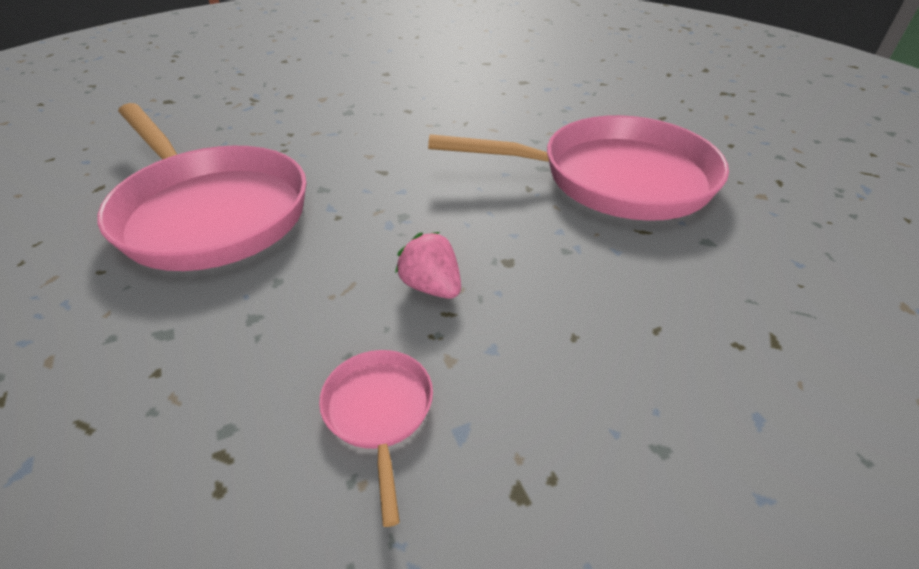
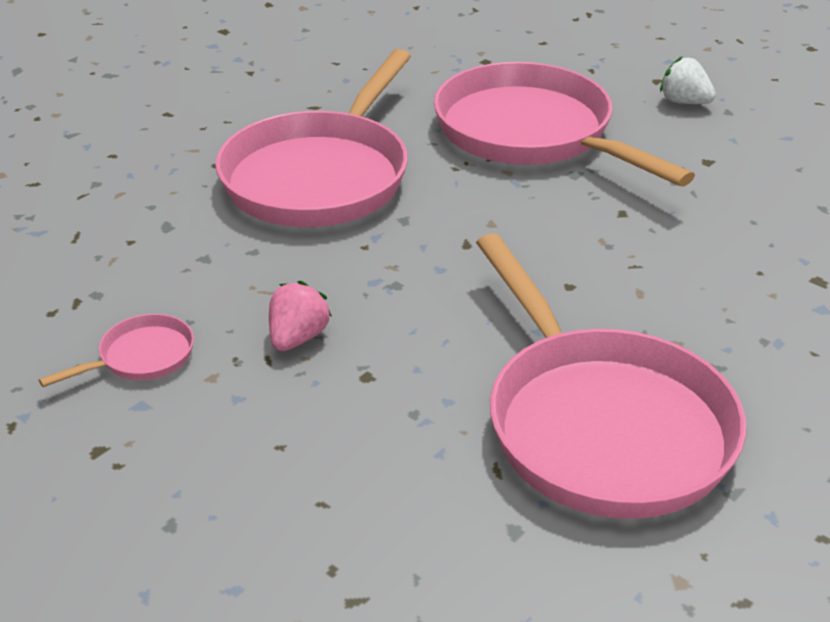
camera: 65 degrees right, 5 degrees down
none -> pink pan [434,62,695,186]
none -> white strawberry [660,56,716,104]

